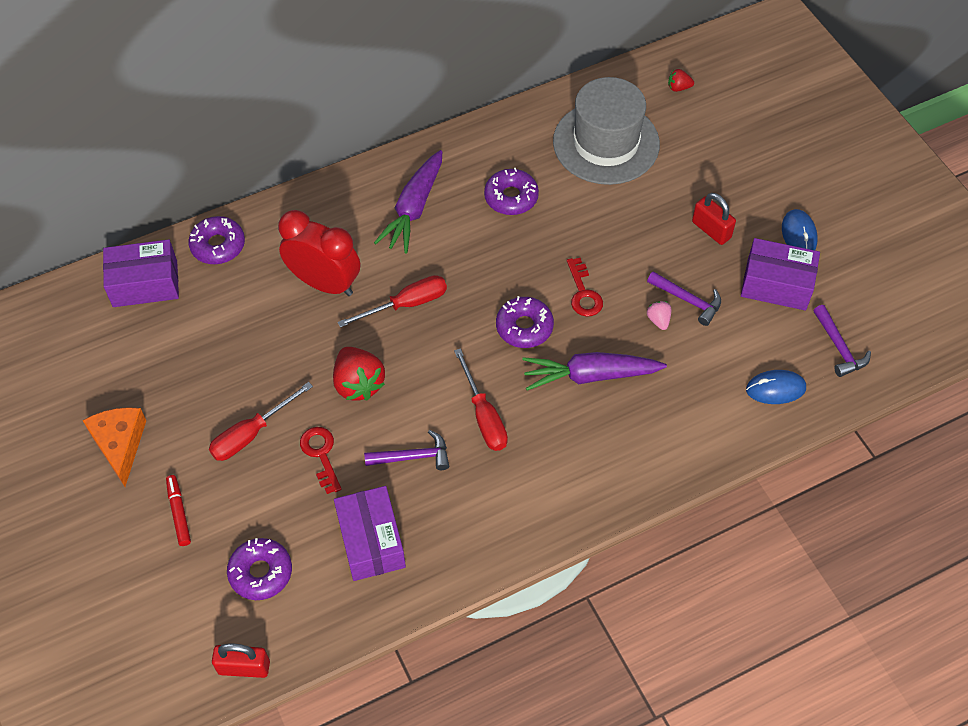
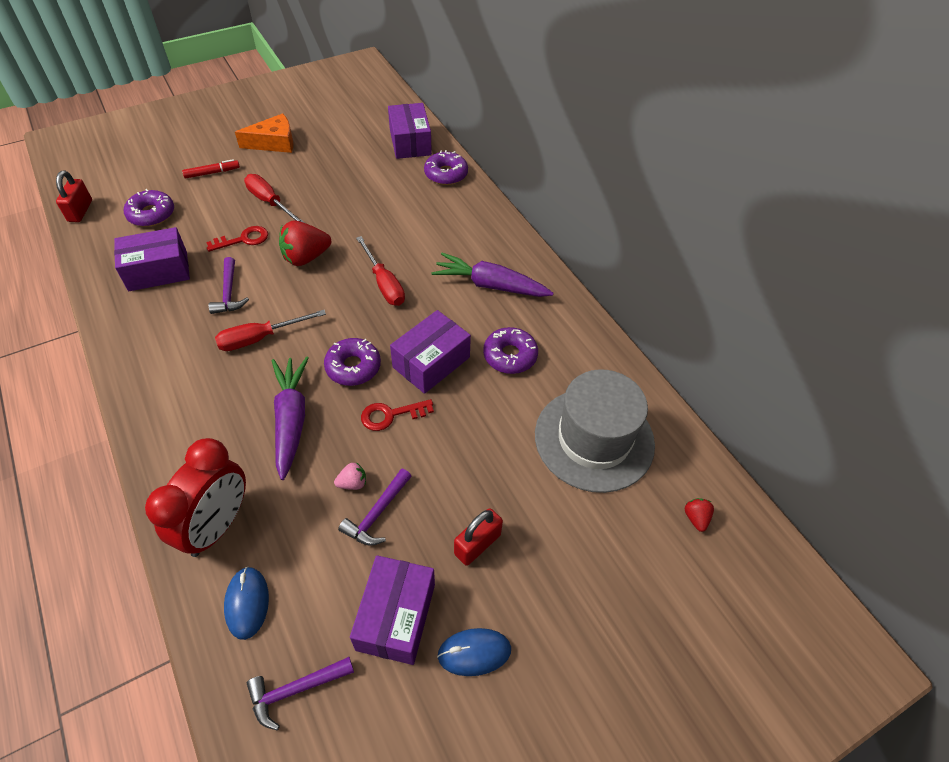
camera: 85 degrees right, 5 degrees down
red clock [278,210,360,296] -> red clock moved to [145,438,246,557]
none -> purple box [390,310,471,394]

